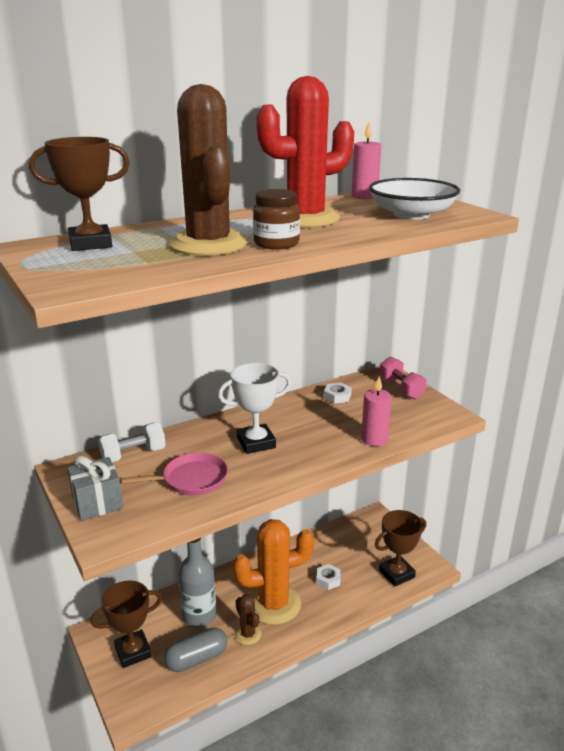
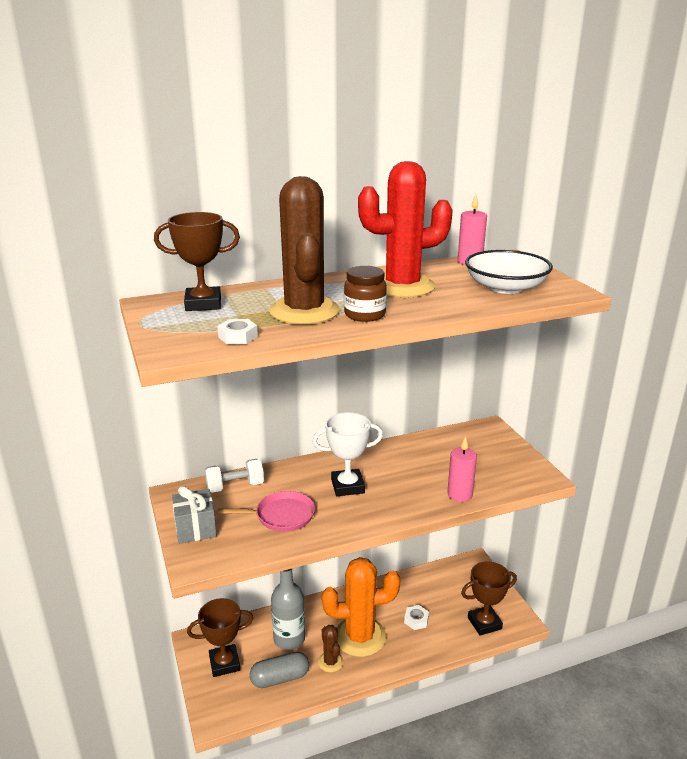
camera: 10 degrees right, 0 degrees up
white nut [324,382,352,404] -> white nut moved to [217,319,258,344]
pink dumbbell [379,356,426,399] -> none

